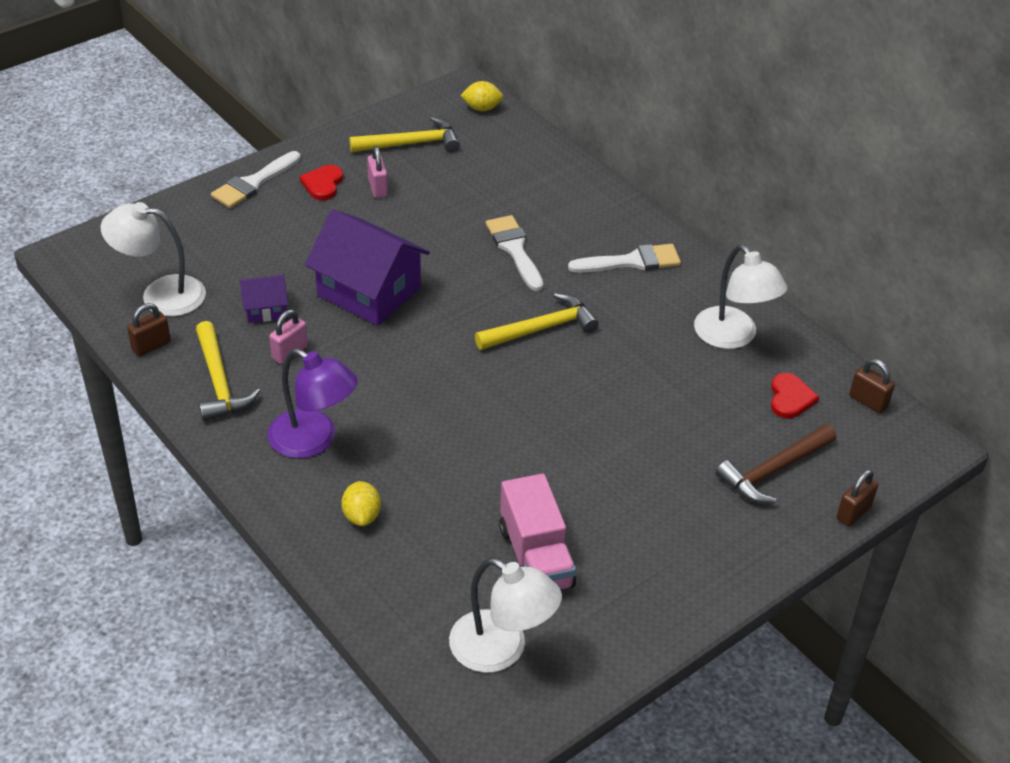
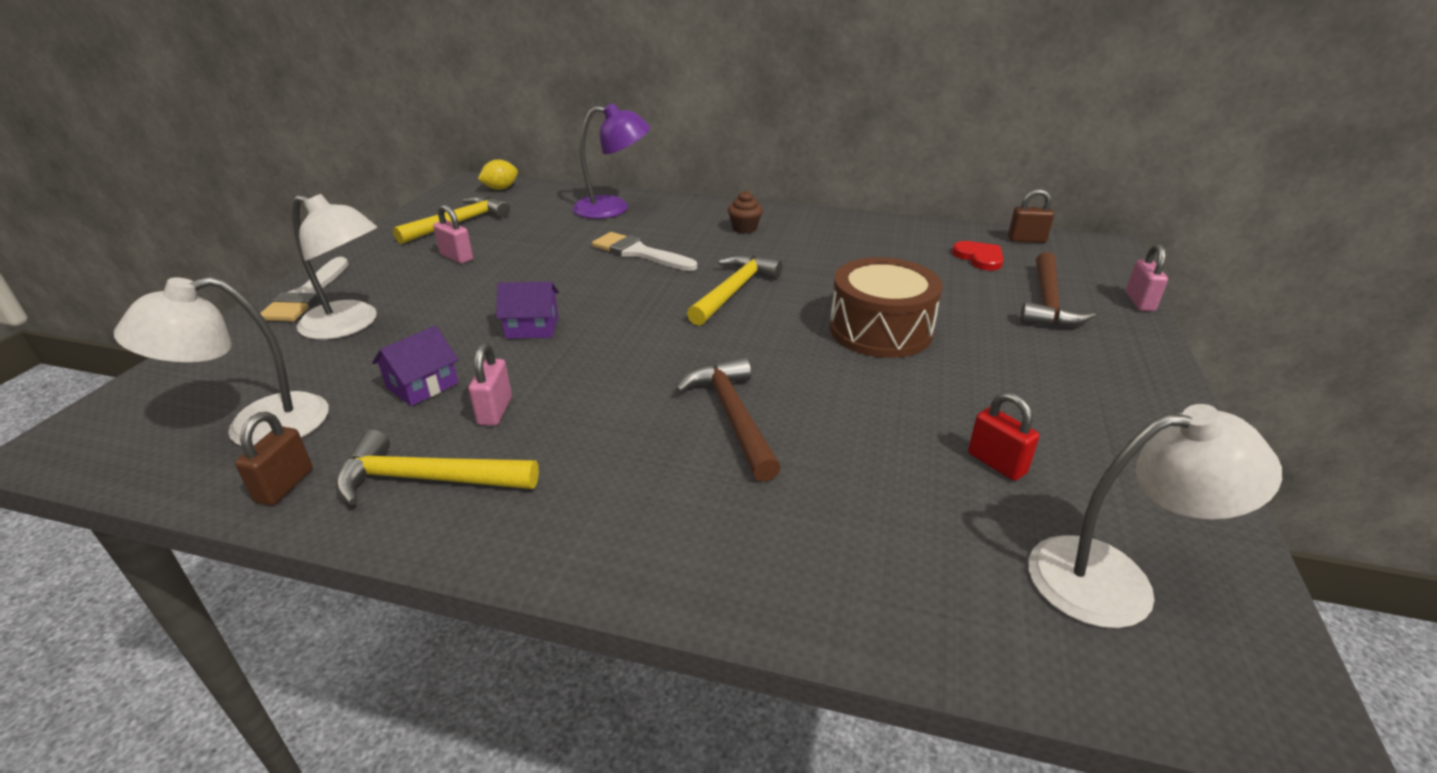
camera: 35 degrees left, 10 degrees down
yellow hammer [196,321,260,421] -> yellow hammer turned 150 degrees clockwise [336,430,539,505]
purple lamp [267,348,358,458] -> purple lamp moved to [573,103,650,219]
red heart [300,165,343,200] -> none
purple house [305,209,430,326] -> purple house [496,282,559,339], size x0.49
yellow lemon [341,481,381,526] -> none
pink truck [499,473,576,590] -> red padlock [968,392,1040,481]
white brush [568,244,681,273] -> brown cupcake [728,190,763,233]
white lamp [694,245,788,349] -> white lamp moved to [292,194,378,340]
brown padlock [836,470,878,527] -> pink padlock [1126,244,1168,311]
none -> brown hammer [675,357,781,482]
none -> brown drum [829,257,943,358]

